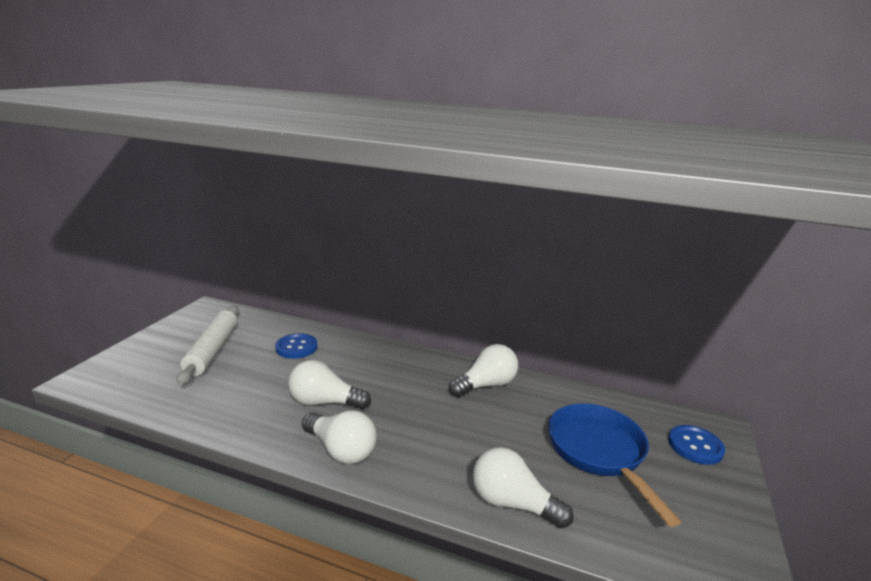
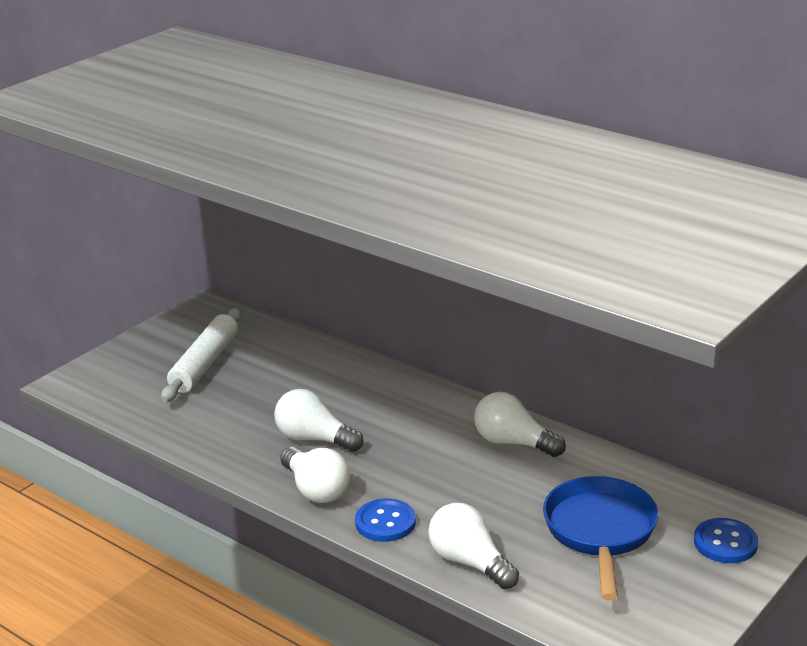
camera: 20 degrees right, 5 degrees up
blue button [275,333,317,359] -> blue button moved to [355,498,416,542]
white light bulb [449,344,518,397] -> white light bulb turned 135 degrees counterclockwise [474,392,566,457]

